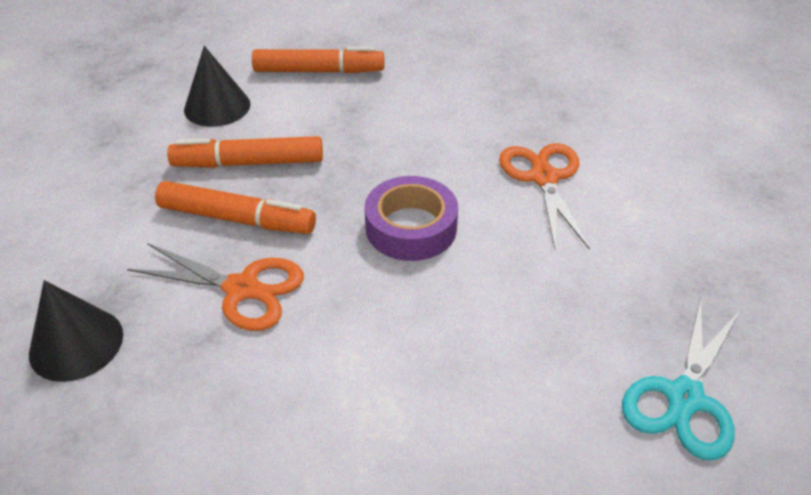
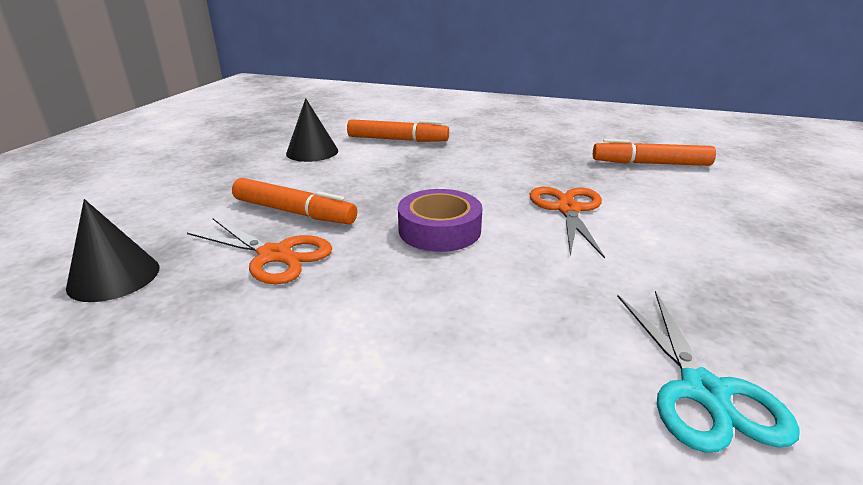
camera: 10 degrees right, 15 degrees down
orange marker [167,136,323,168] -> orange marker moved to [593,139,716,166]
turquoise scissors [622,298,740,460] -> turquoise scissors turned 45 degrees counterclockwise [617,291,800,453]

